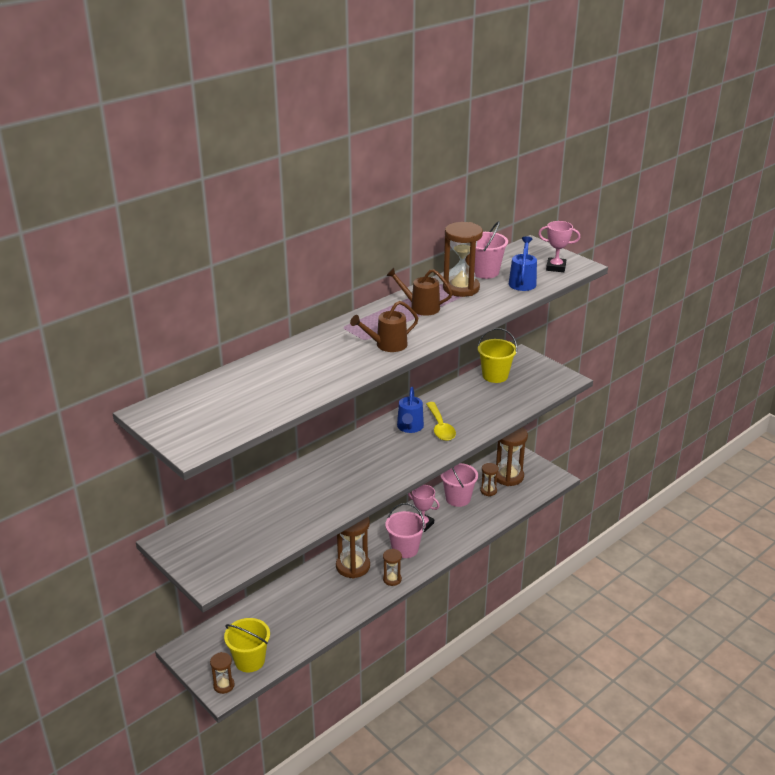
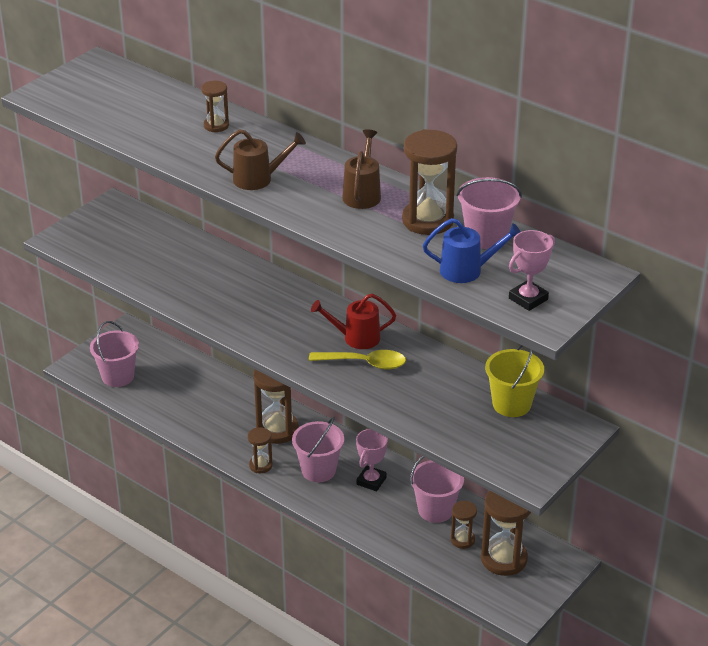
camera: 80 degrees right, 5 degrees up
brown hourglass [210,652,235,694] -> brown hourglass moved to [201,81,229,132]
yellow bucket [224,618,270,673] -> pink bucket [90,321,139,387]
brown watering can [350,301,418,352] -> brown watering can turned 120 degrees clockwise [215,129,306,190]
blue watering can [397,387,424,433] -> red watering can [311,294,396,349]
yellow spoon [426,402,456,441] -> yellow spoon turned 150 degrees counterclockwise [309,350,406,369]
pink trophy [538,221,580,272] -> pink trophy turned 45 degrees clockwise [509,230,555,311]

